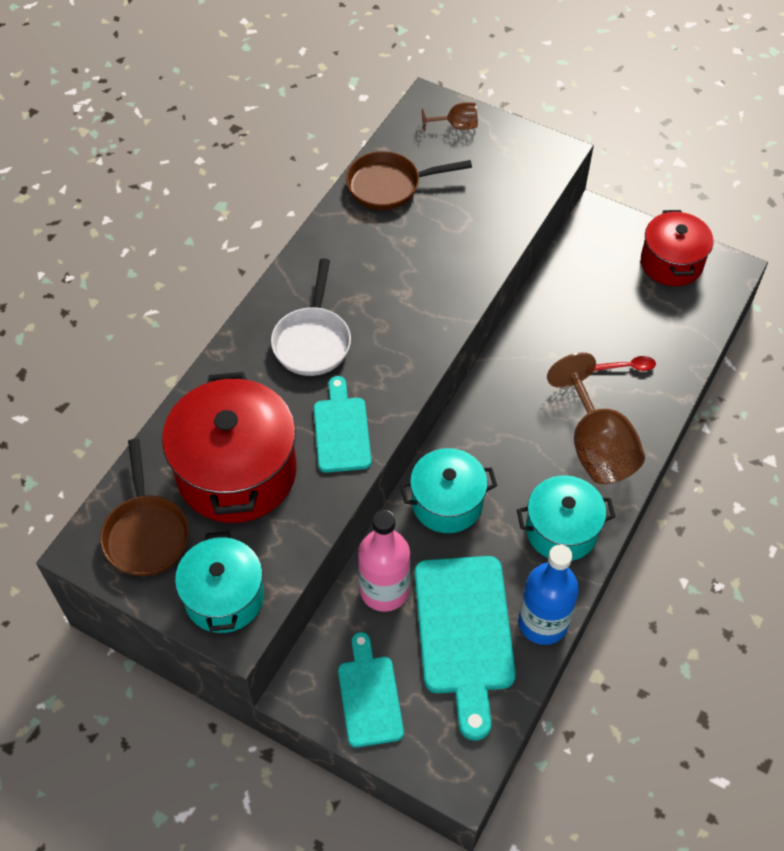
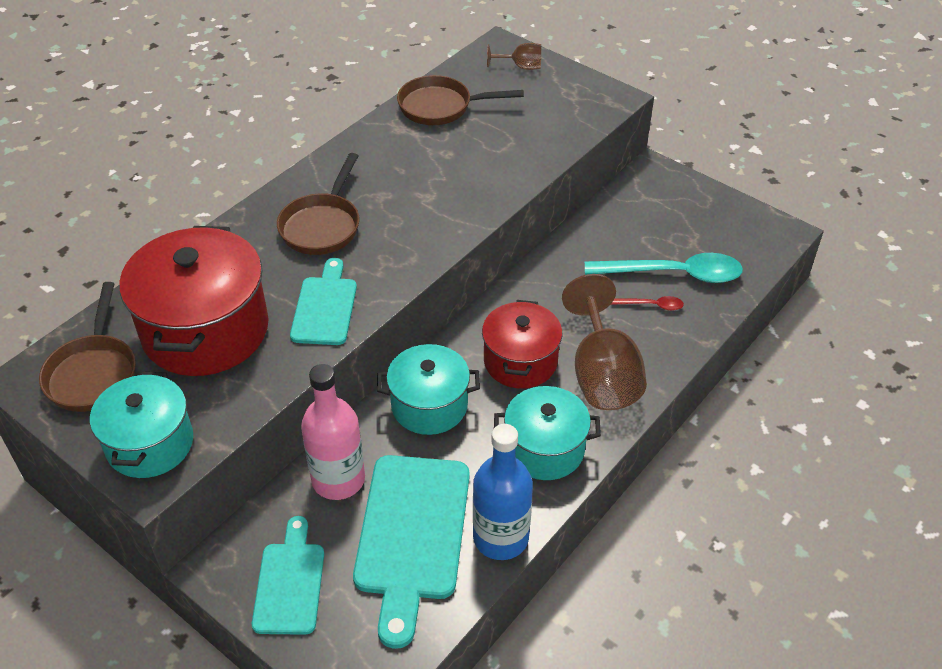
camera: 10 degrees right, 10 degrees down
white pan [271,258,351,376] -> brown pan [277,153,360,255]
red pot [641,210,713,286] -> red pot moved to [482,300,562,389]
none -> turquoise spoon [585,253,743,283]

